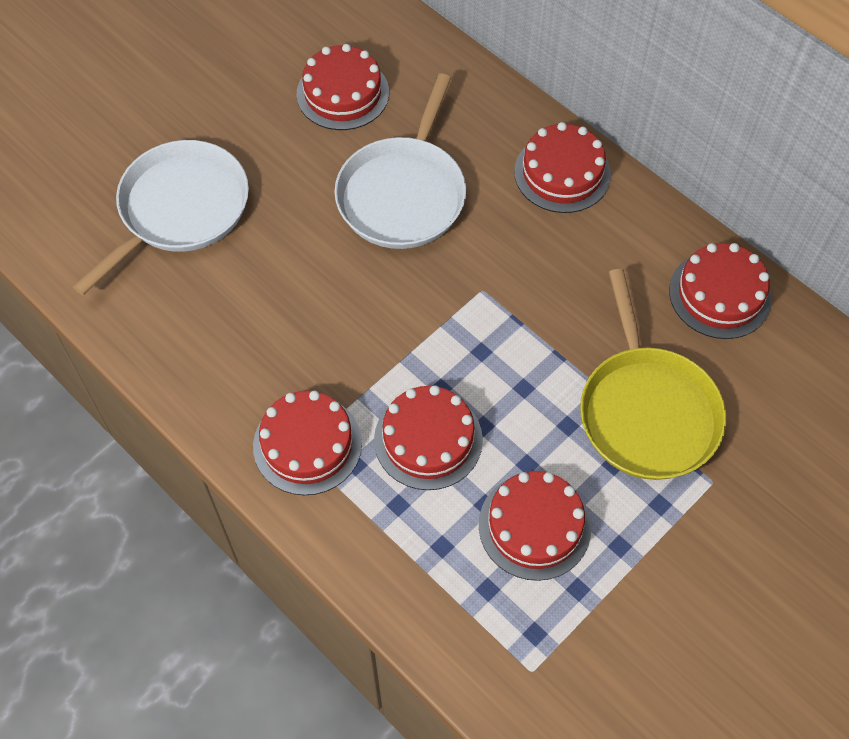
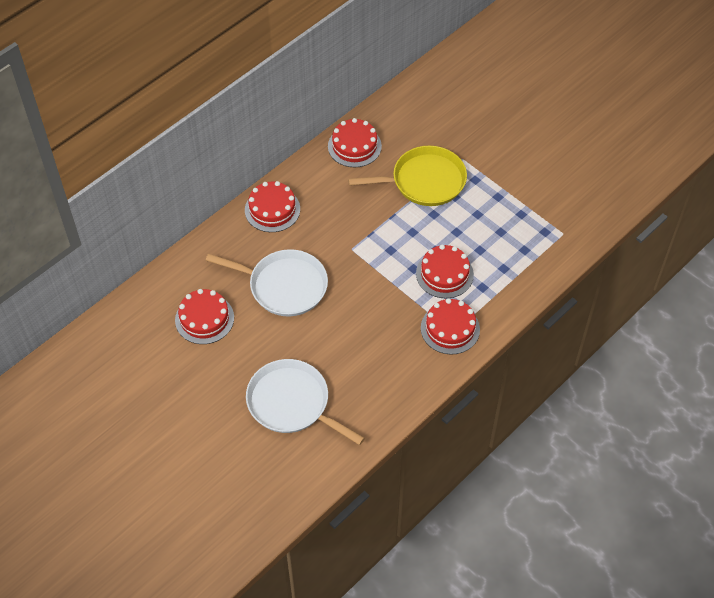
camera: 90 degrees left, 5 degrees down
red cake [479,471,591,581] -> none

